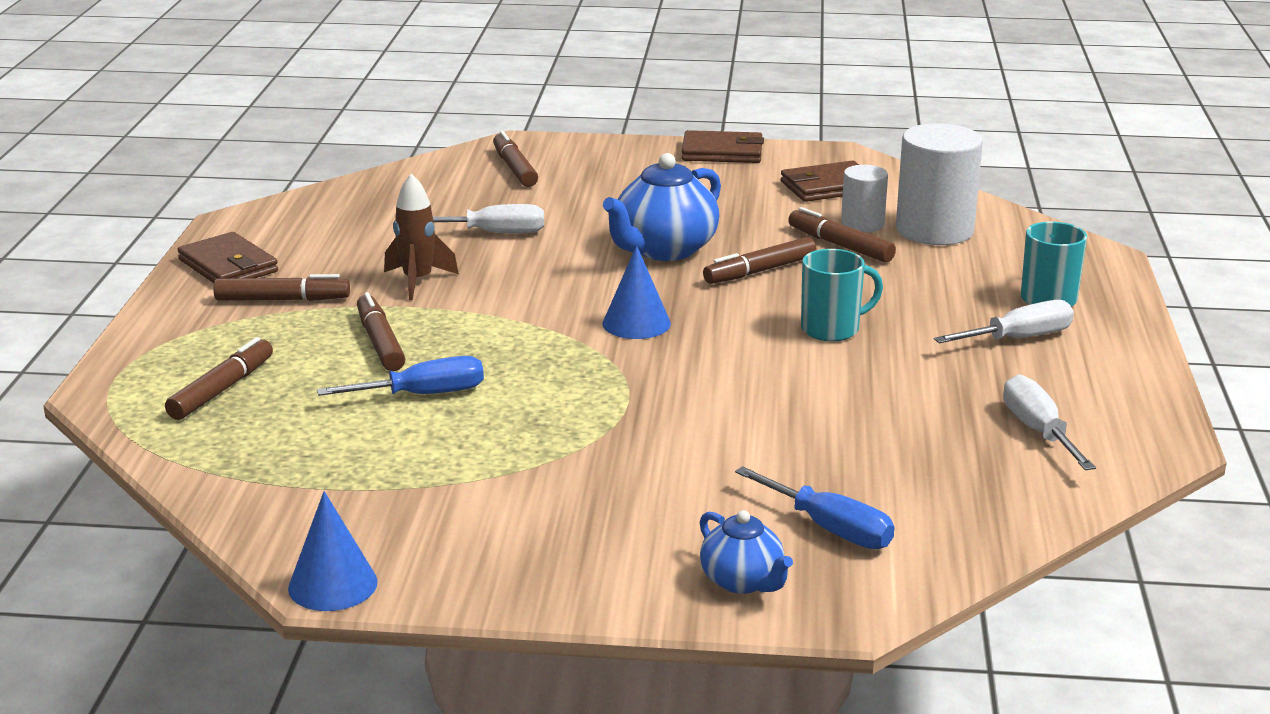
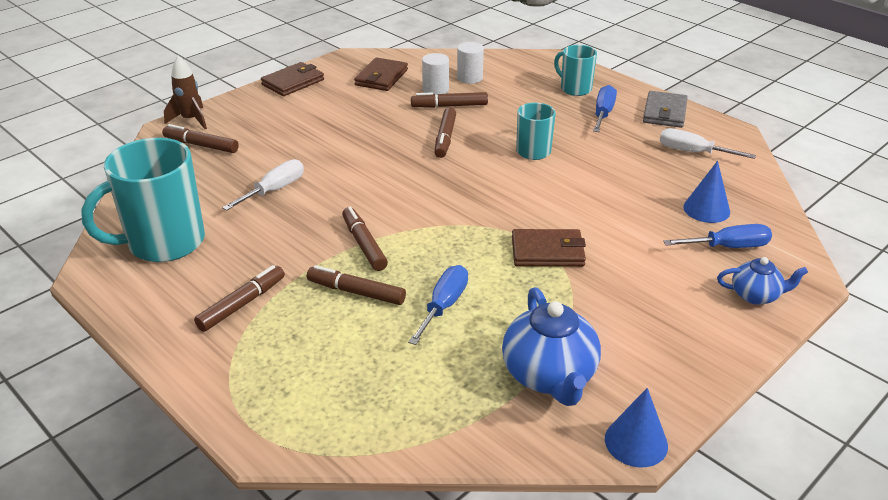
camera: 50 degrees left, 10 degrees up
brown marker [165,337,273,420] -> brown marker moved to [342,207,388,271]
brown wallet [178,232,278,283] -> brown wallet moved to [512,229,586,267]
brown rocket [384,173,459,300] -> brown rocket moved to [164,56,207,129]
blue cone [602,245,671,339] -> blue cone moved to [683,161,730,223]
blue teapot [603,153,721,261] -> blue teapot moved to [502,287,601,406]
white cylinder [896,123,983,245] -> white cylinder [457,42,484,84], size x0.56
white screwdriver [934,300,1074,343] -> blue screwdriver [593,85,617,132]
none -> turquoise mug [81,138,205,262]
none -> grey wallet [643,91,688,128]

